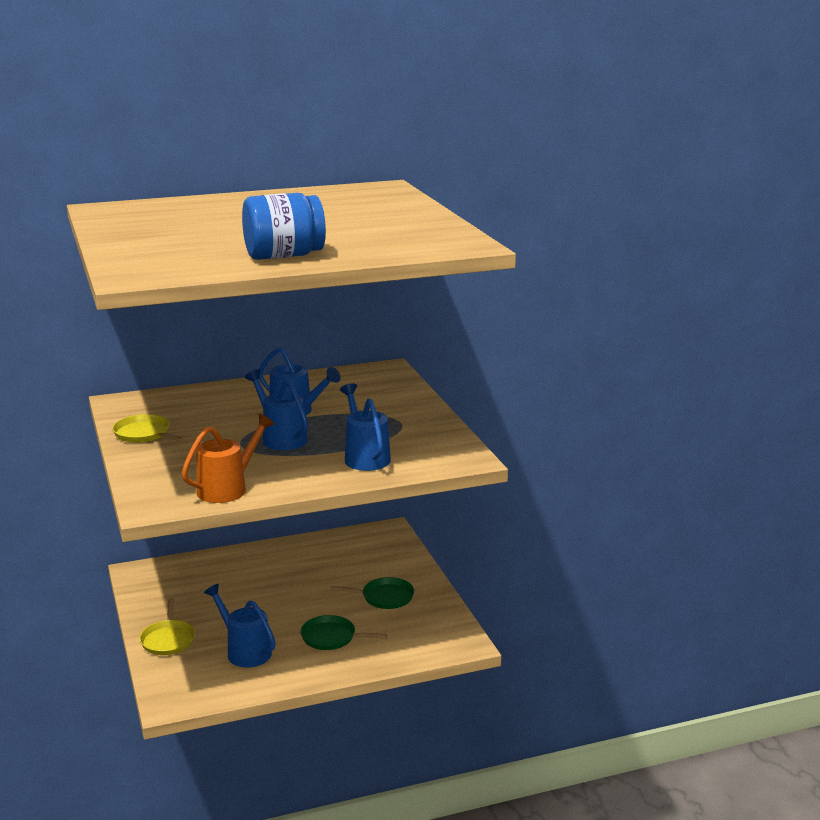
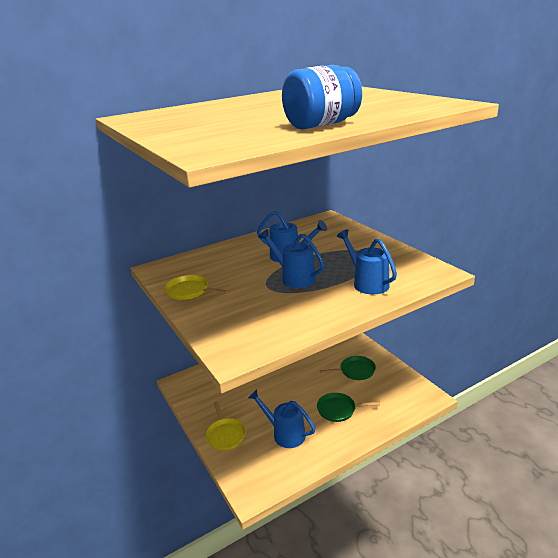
camera: 10 degrees left, 5 degrees up
orange watering can [182,414,274,503] -> none

